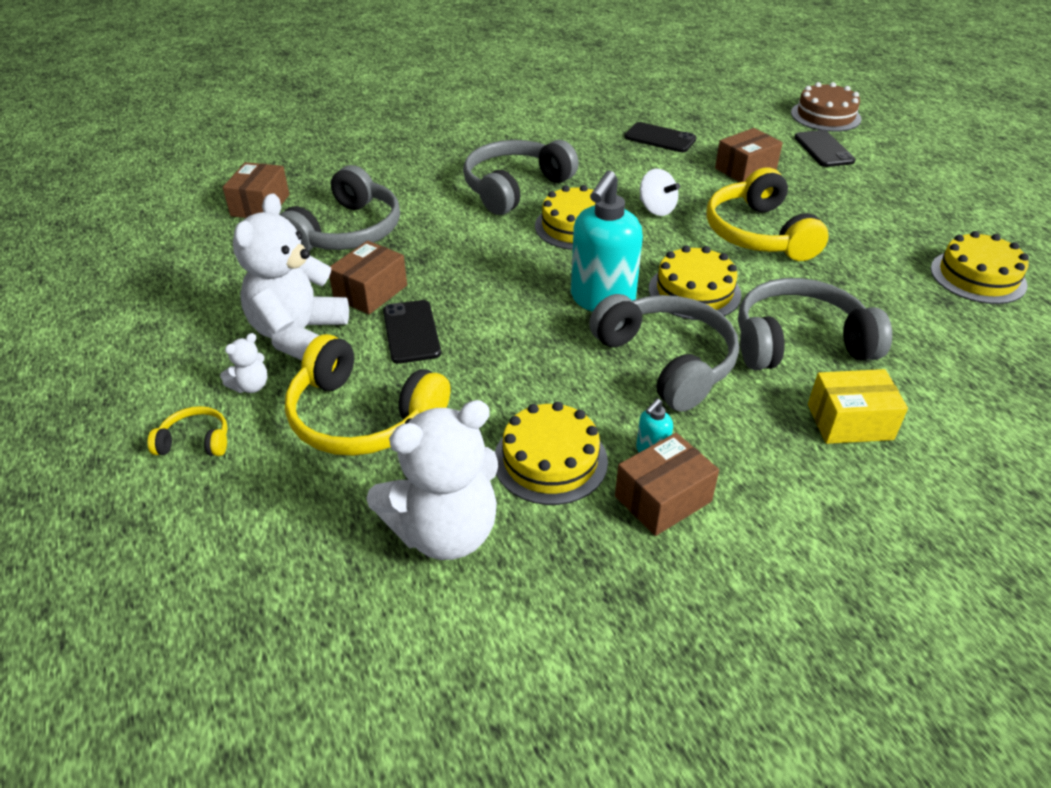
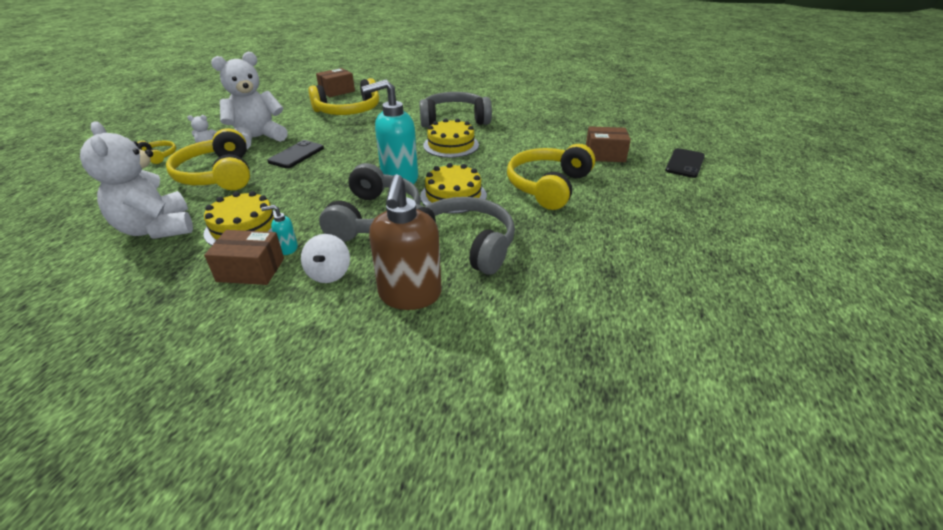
camera: 40 degrees right, 5 degrees down
grey headphones [279,165,400,251] -> yellow headphones [308,78,379,115]
brown box [329,241,407,314] -> none
white teddy bear [366,400,498,560] -> white teddy bear turned 45 degrees clockwise [80,121,193,239]
black phone [624,122,696,152] -> none
white spinning top [640,169,680,216] -> white spinning top moved to [301,234,350,283]
brown cake [791,82,862,132] -> none
yellow box [808,369,908,444] -> brown soap dispenser [369,174,442,310]
yellow cake [931,231,1029,304] -> none

